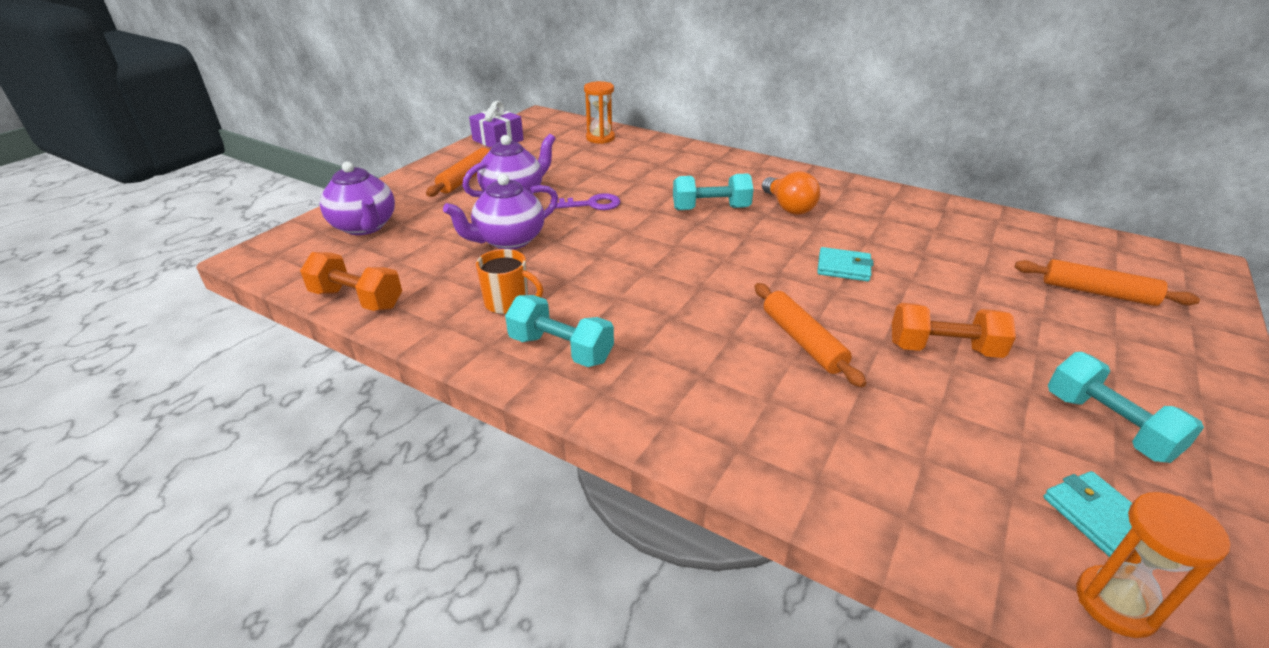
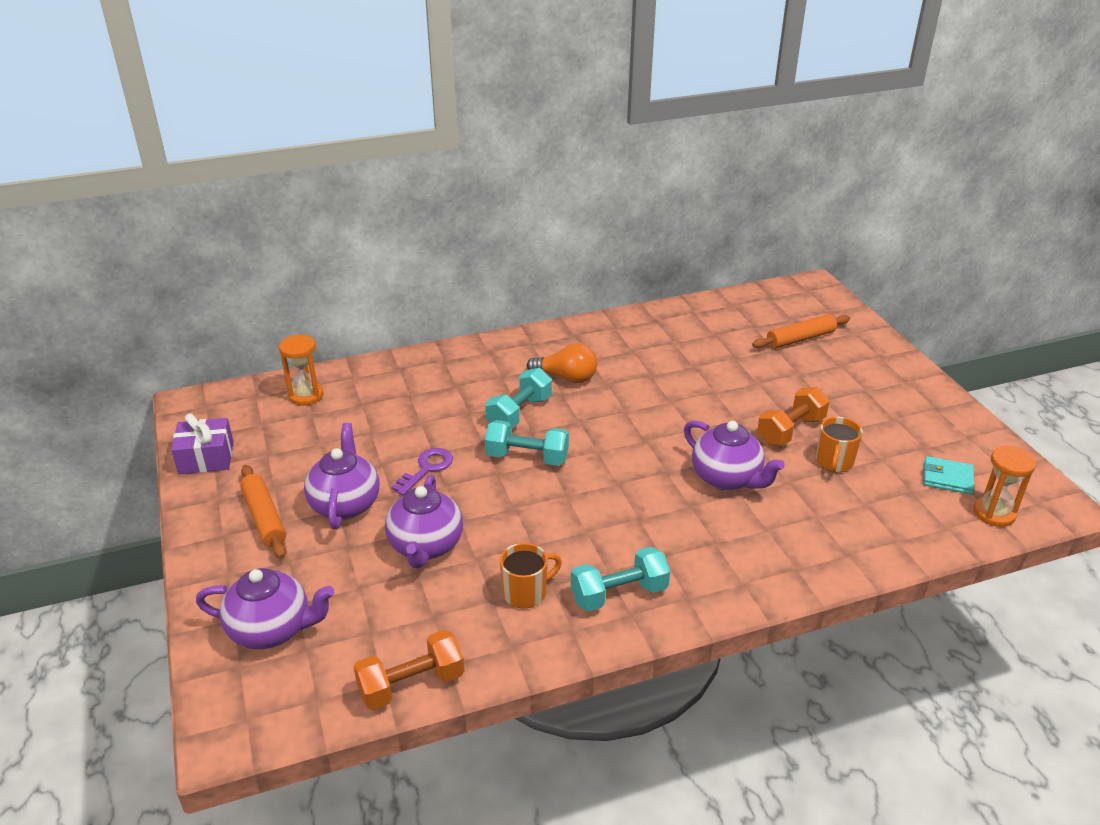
camera: 50 degrees left, 0 degrees up
orange rolling pin [755,283,866,388] -> purple teapot [684,420,785,490]
turquoise wallet [817,247,873,282] -> none
turquoise dumbbell [1048,352,1204,463] -> turquoise dumbbell moved to [485,420,569,466]
none -> orange mug [816,417,863,473]

